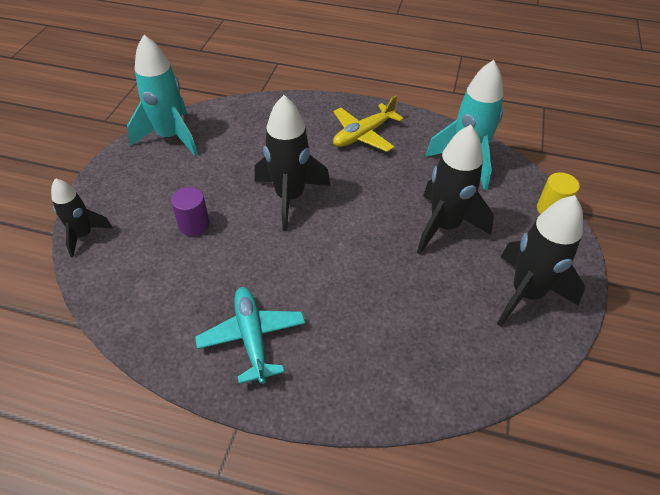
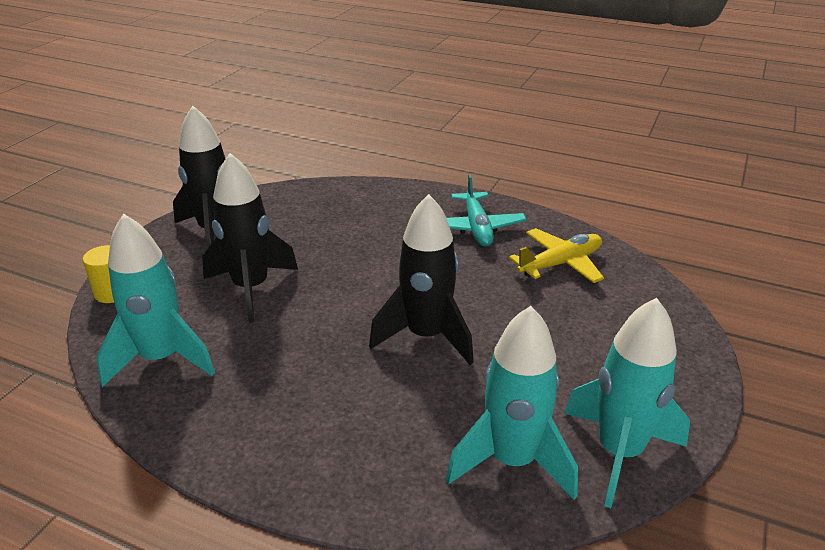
camera: 170 degrees left, 15 degrees down
black rocket [51,178,113,257] -> none
purple cylinder [171,187,210,236] -> none
yellow plane [333,96,404,152] -> yellow plane moved to [509,228,604,283]
none -> turquoise rocket [446,306,578,500]

